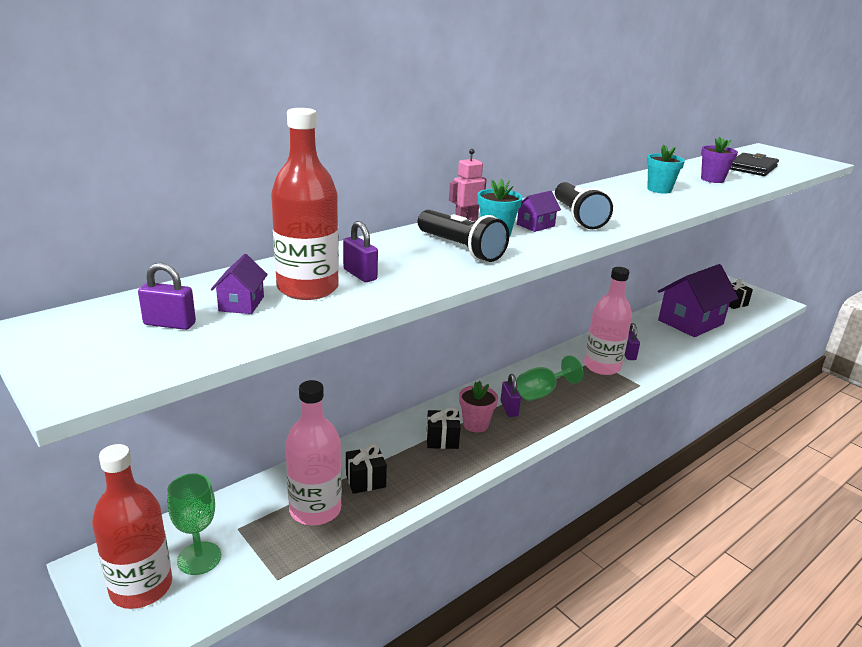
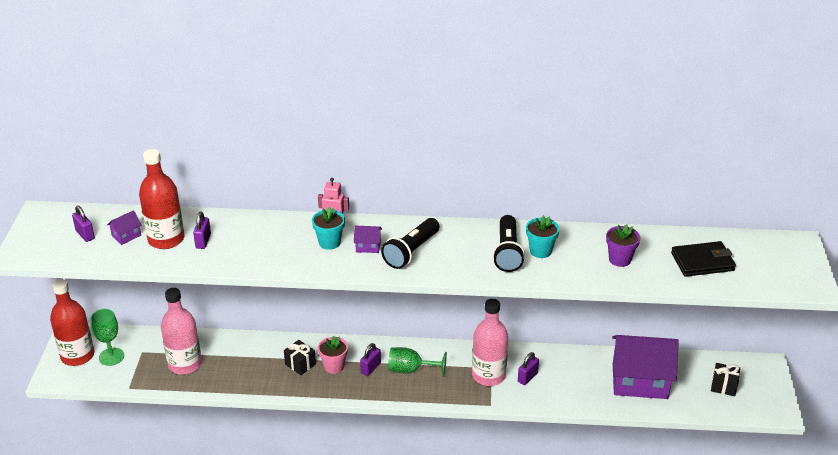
camera: 45 degrees right, 10 degrees up
black gift [346,444,387,494] -> none
black flashlight [418,210,509,262] -> black flashlight moved to [493,215,525,272]

